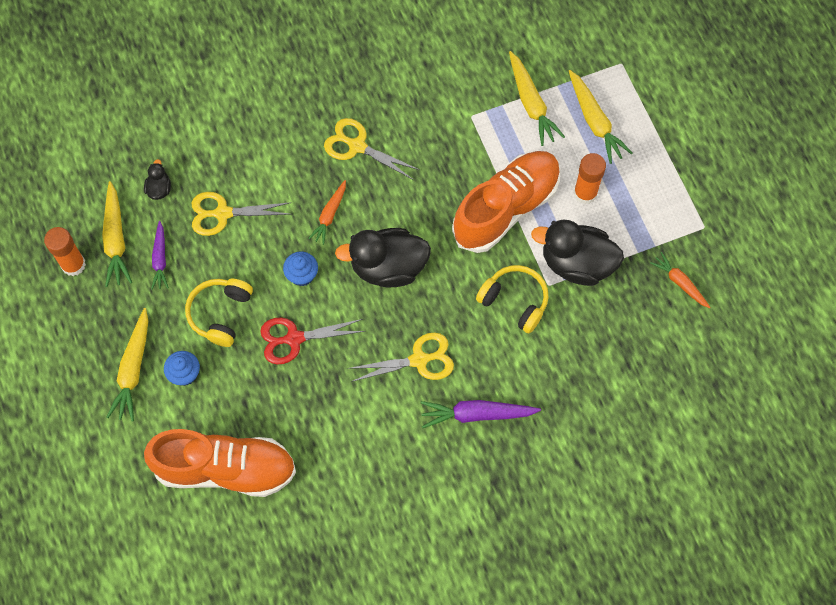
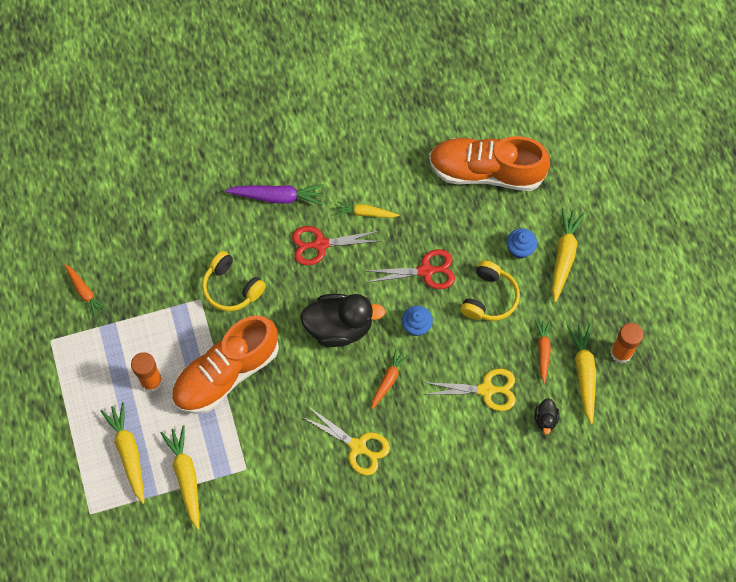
camera: 175 degrees left, 0 degrees up
purple carrot [151,221,169,290] -> orange carrot [535,320,551,384]
yellow scissors [348,333,454,382] -> red scissors [292,226,381,265]
black duck [531,220,624,286] -> none
none -> yellow carrot [335,201,400,218]

